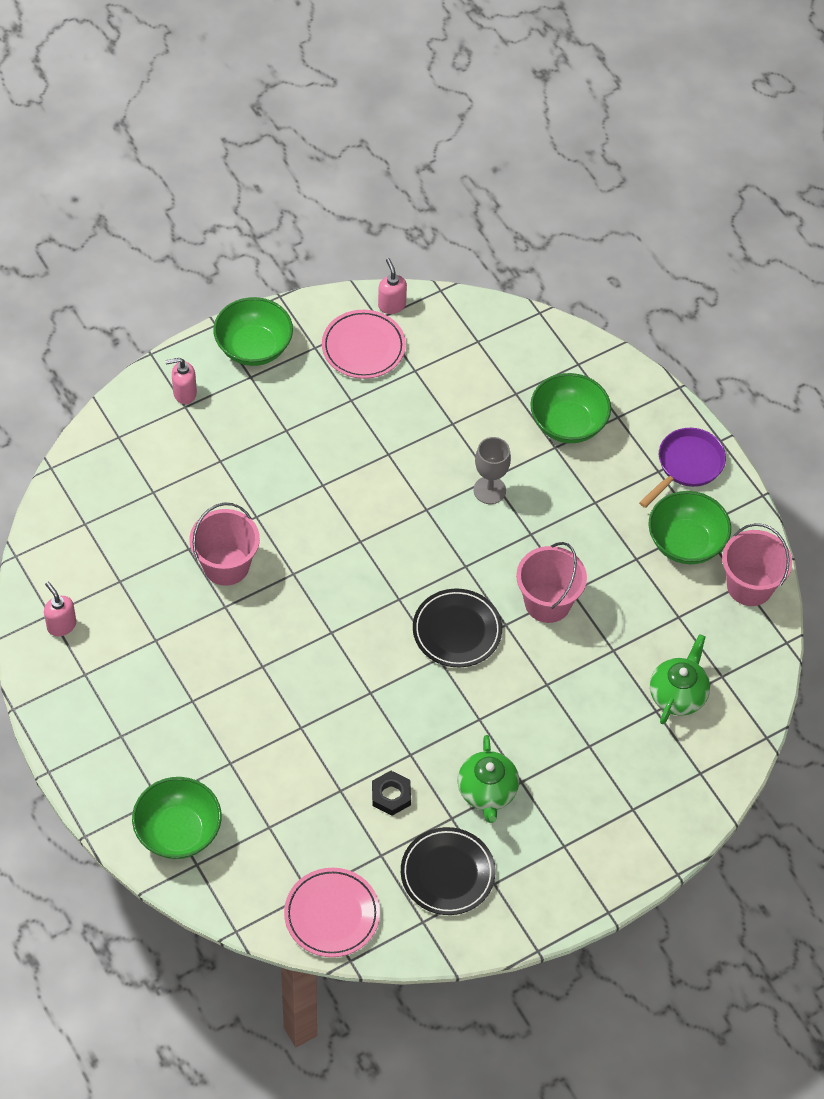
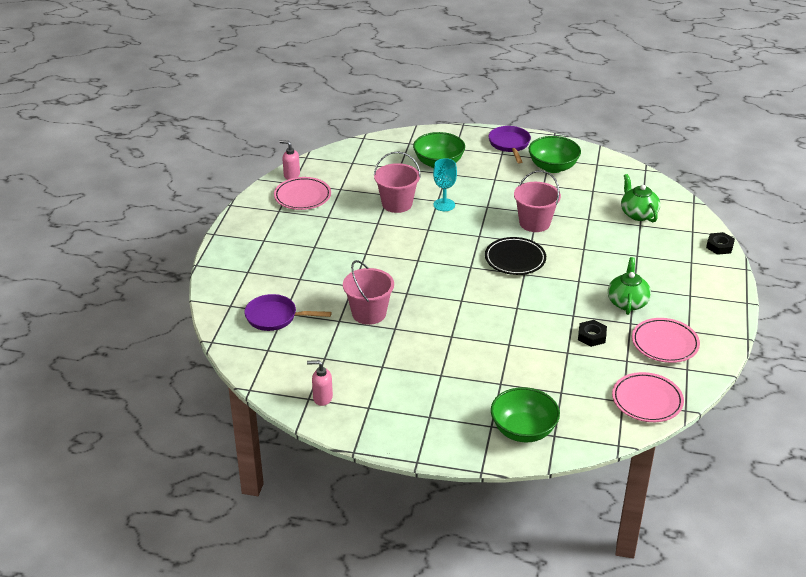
camera: 45 degrees left, 20 degrees down
pink soap dispenser [165,358,197,404] -> none
green bowl [213,297,293,366] -> none
black plate [401,827,495,915] -> pink plate [632,318,700,363]
green teapot [457,735,519,823] -> green teapot turned 120 degrees counterclockwise [608,257,651,315]
grey goblet [474,437,511,504] -> turquoise goblet [433,158,457,211]
pink bucket [722,523,792,606] -> pink bucket moved to [374,152,421,213]
none -> purple pan [244,294,332,331]
none -> black nut [706,232,735,255]

